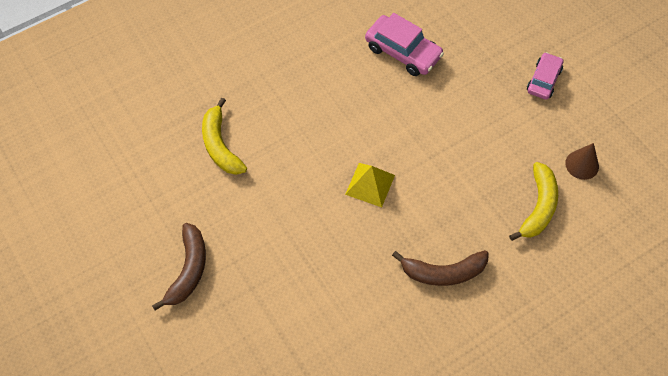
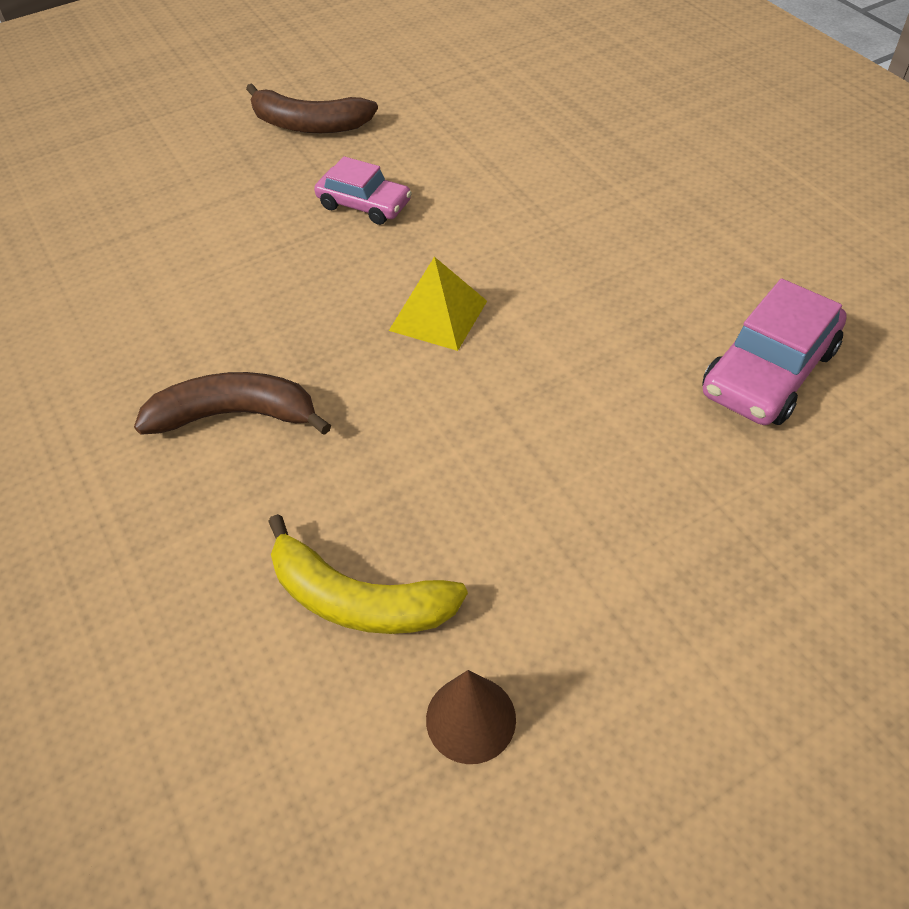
camera: 95 degrees right, 10 degrees down
yellow banana [202,98,247,175] -> none
brown banana [392,250,488,286] -> brown banana turned 90 degrees clockwise [134,372,331,435]
pink car [527,52,563,100] -> pink car moved to [314,156,412,225]

